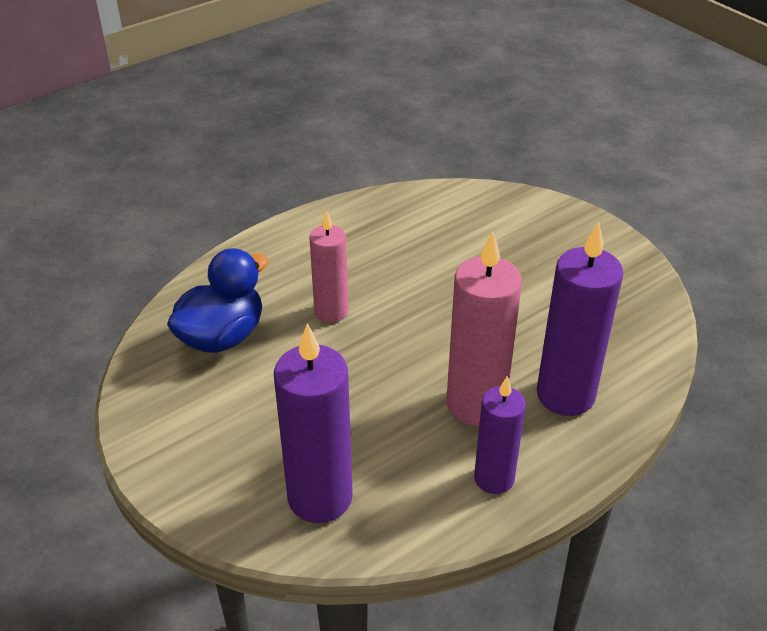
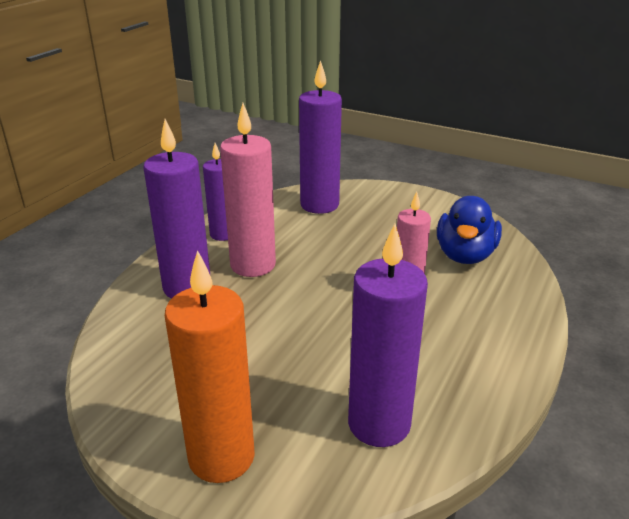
camera: 155 degrees right, 10 degrees down
none -> orange candle [165,250,255,483]
none -> purple candle [348,224,428,447]

